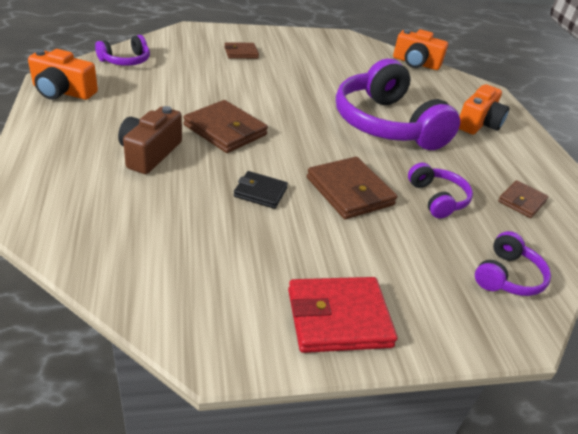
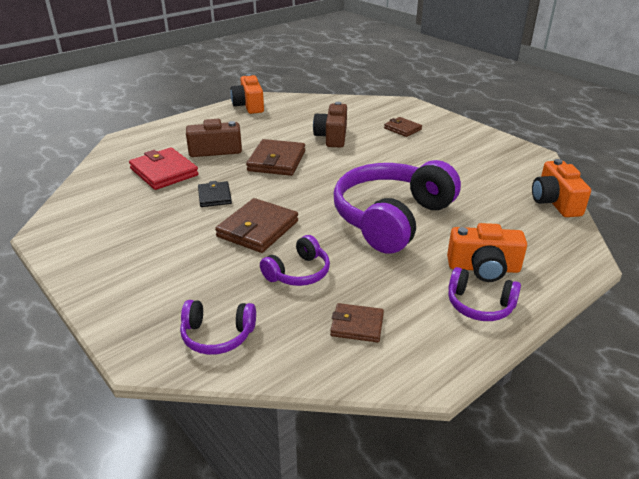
camera: 65 degrees right, 5 degrees down
purple headphones [95,35,150,66] -> purple headphones moved to [448,267,521,321]
red wallet [288,277,397,353] -> red wallet moved to [129,148,199,190]
none -> brown camera [313,102,347,148]

